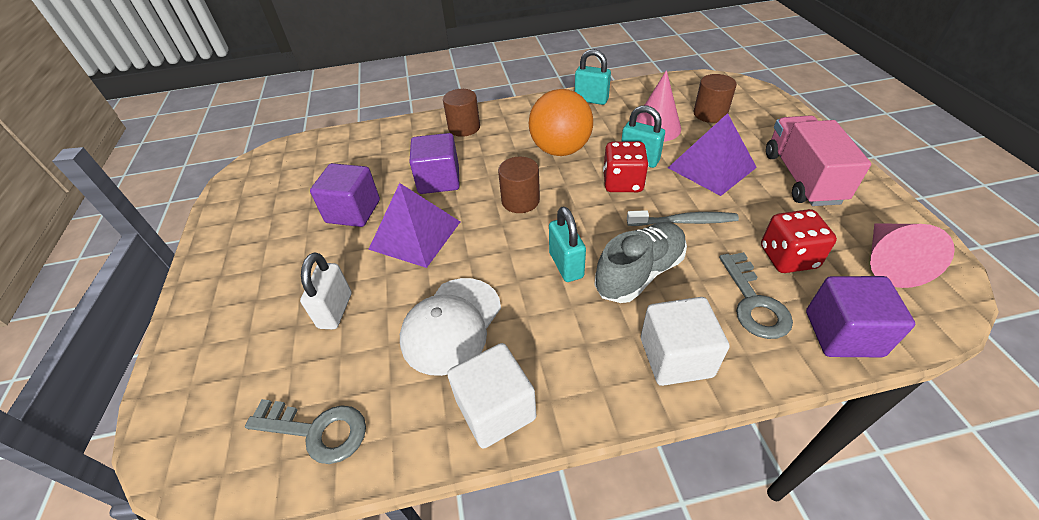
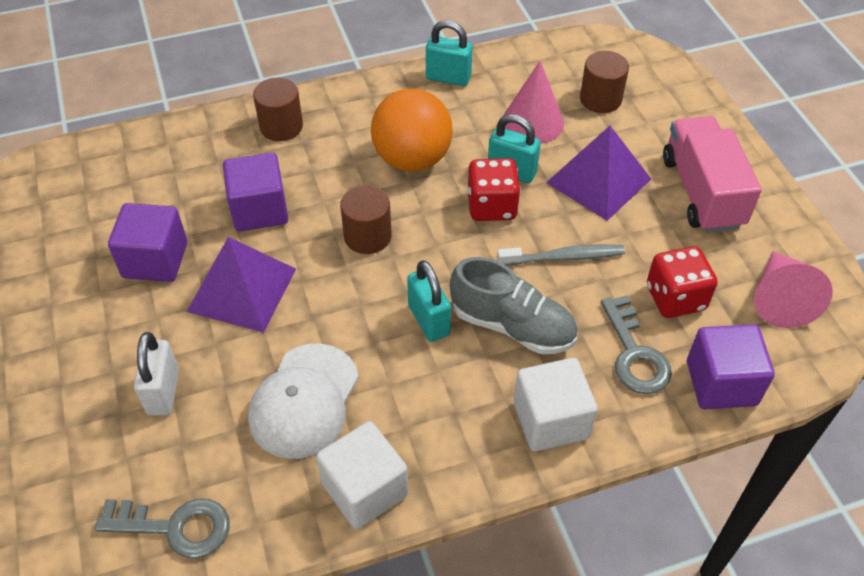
camera: 10 degrees left, 5 degrees up
grey shoe [594,222,687,303] -> grey shoe turned 75 degrees clockwise [450,257,578,354]

